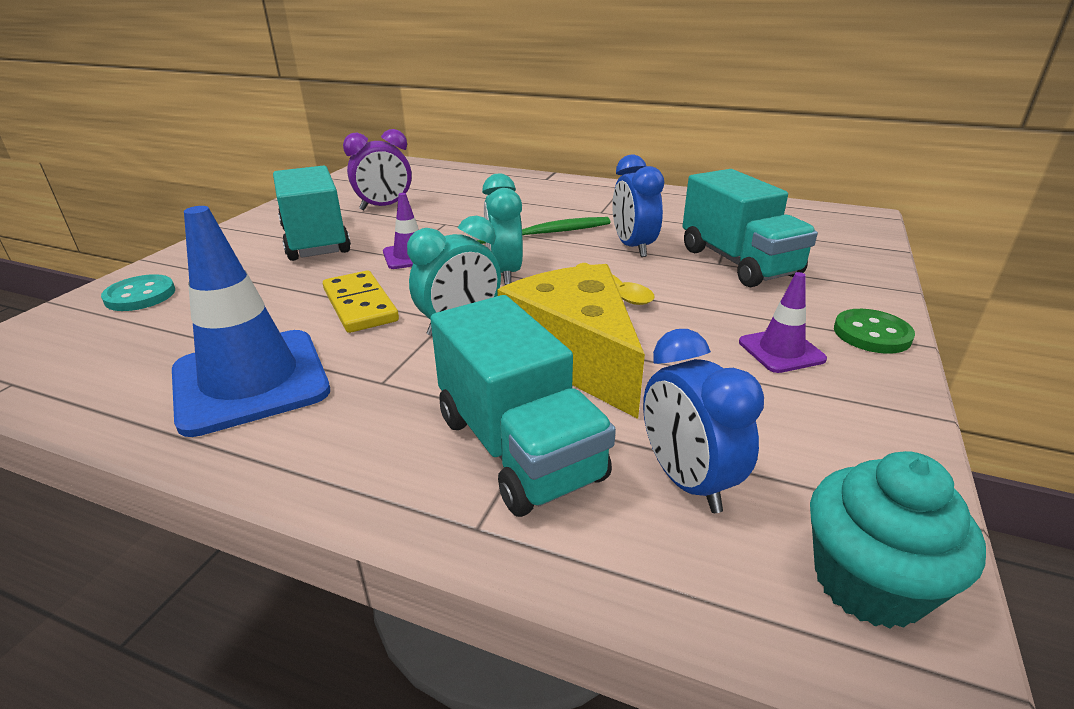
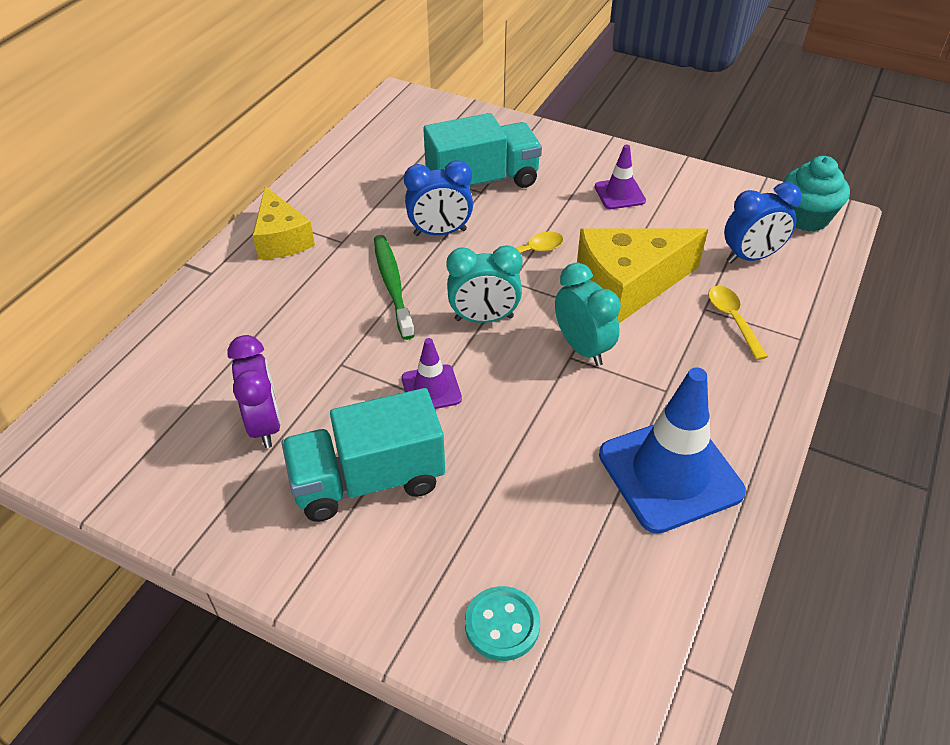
camera: 85 degrees left, 15 degrees up
yellow domino [323,271,399,333] -> none
turquoise truck [430,295,616,517] -> yellow spoon [708,286,768,360]
green button [834,309,915,354] -> none
none -> yellow cheese [253,186,315,260]

